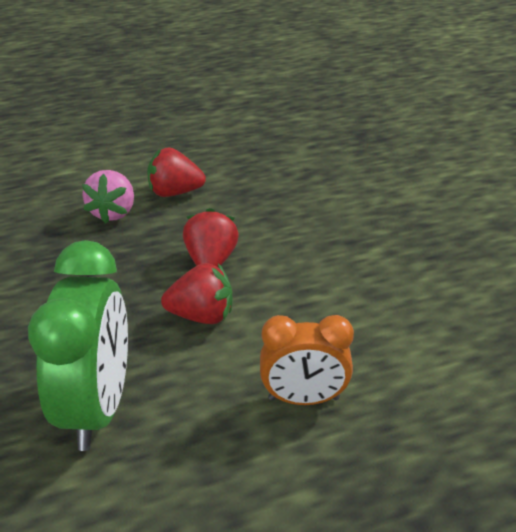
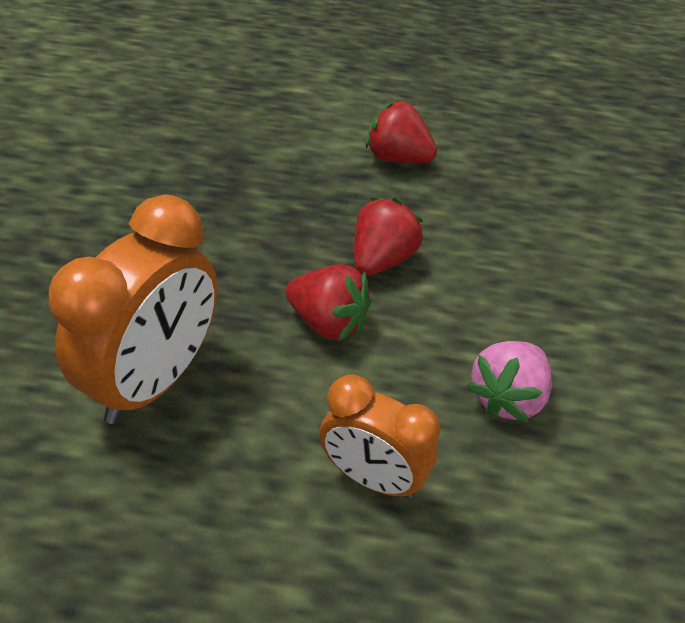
camera: 25 degrees right, 10 degrees up
green clock [28,240,128,451] -> orange clock [49,195,217,424]
pink strawberry [82,170,134,223] -> pink strawberry moved to [466,341,552,423]

